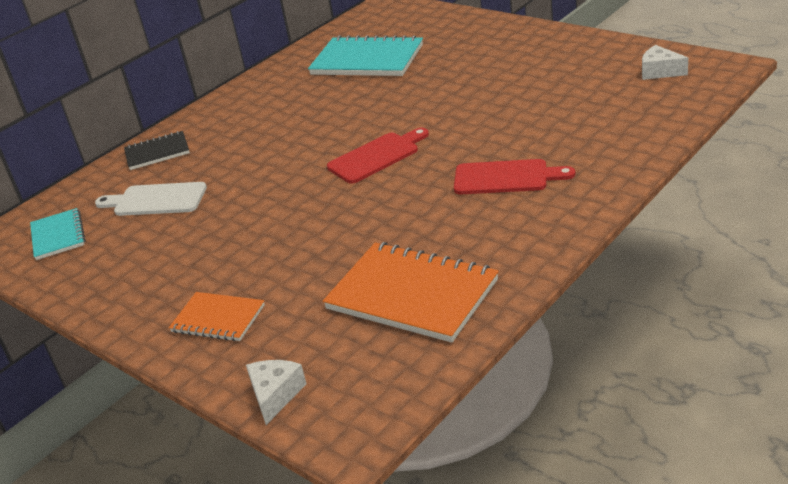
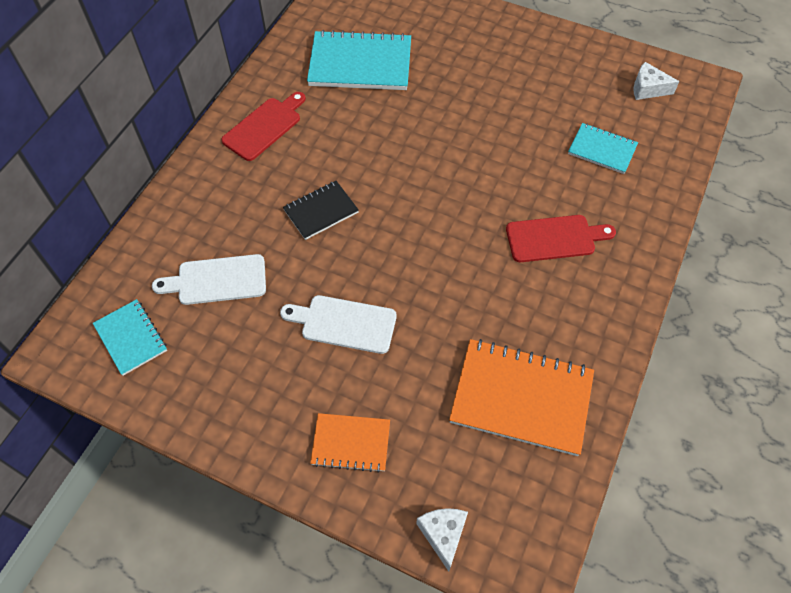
camera: 20 degrees left, 25 degrees up
black notebook [124,131,190,170] -> black notebook moved to [283,181,359,240]
red cutting board [327,128,429,184] -> red cutting board moved to [221,92,306,161]
none -> white cutting board [280,295,397,354]
none -> turquoise notebook [568,123,638,174]

